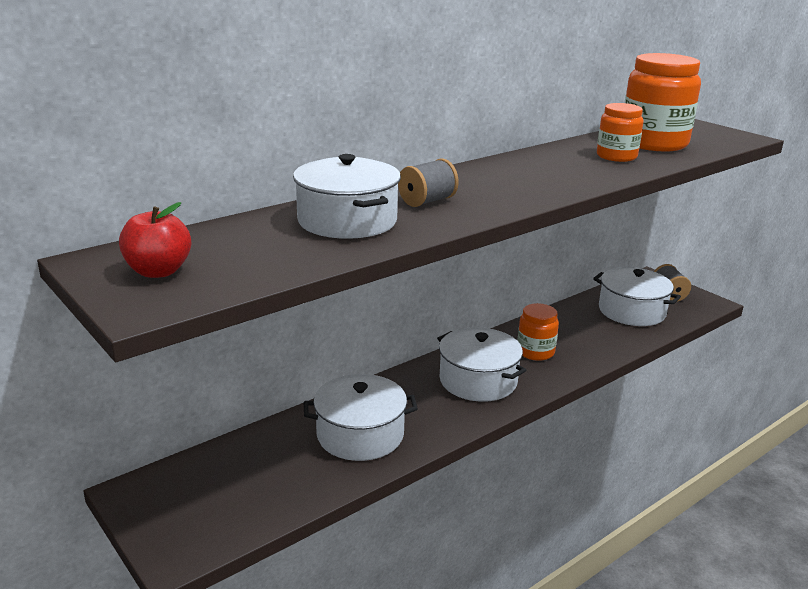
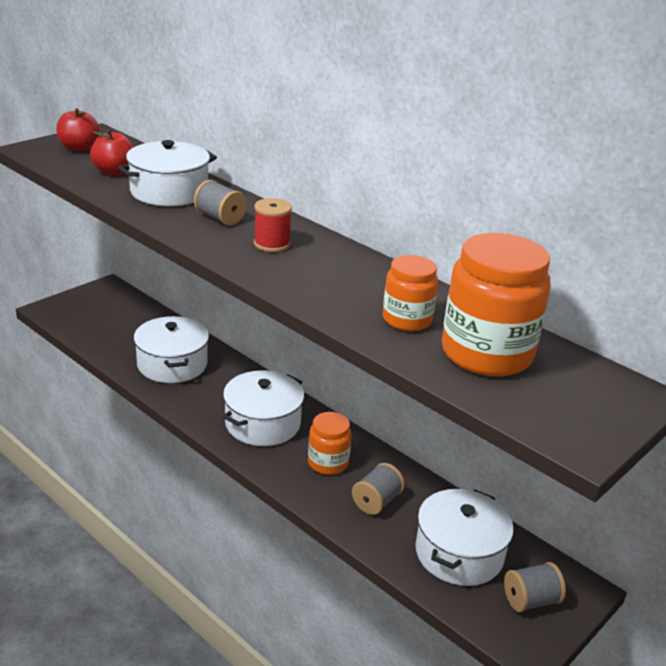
camera: 80 degrees right, 5 degrees up
none -> red apple [90,130,134,175]
none -> red spool [254,198,292,252]
none -> grey spool [352,463,405,515]

